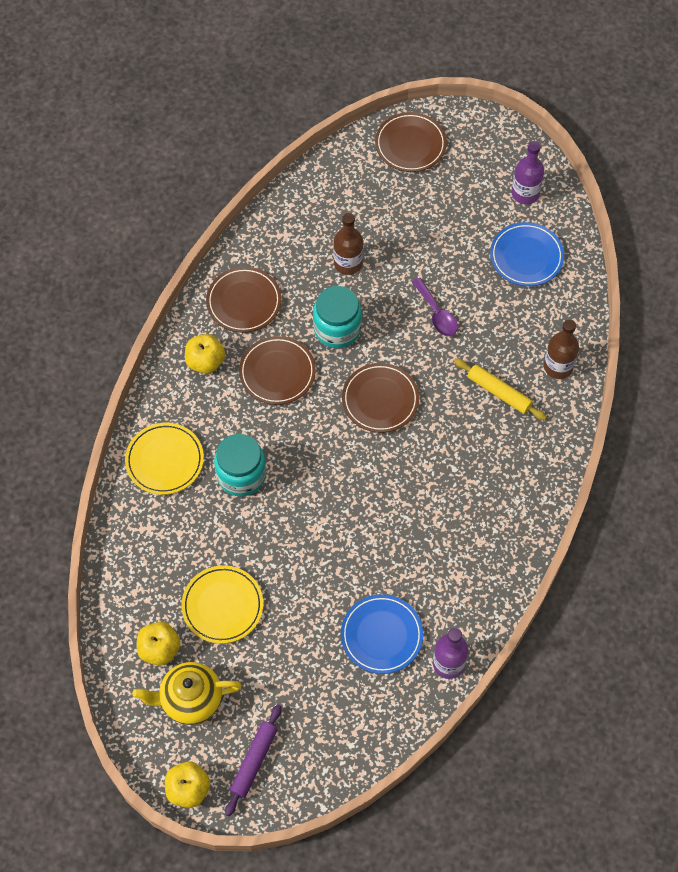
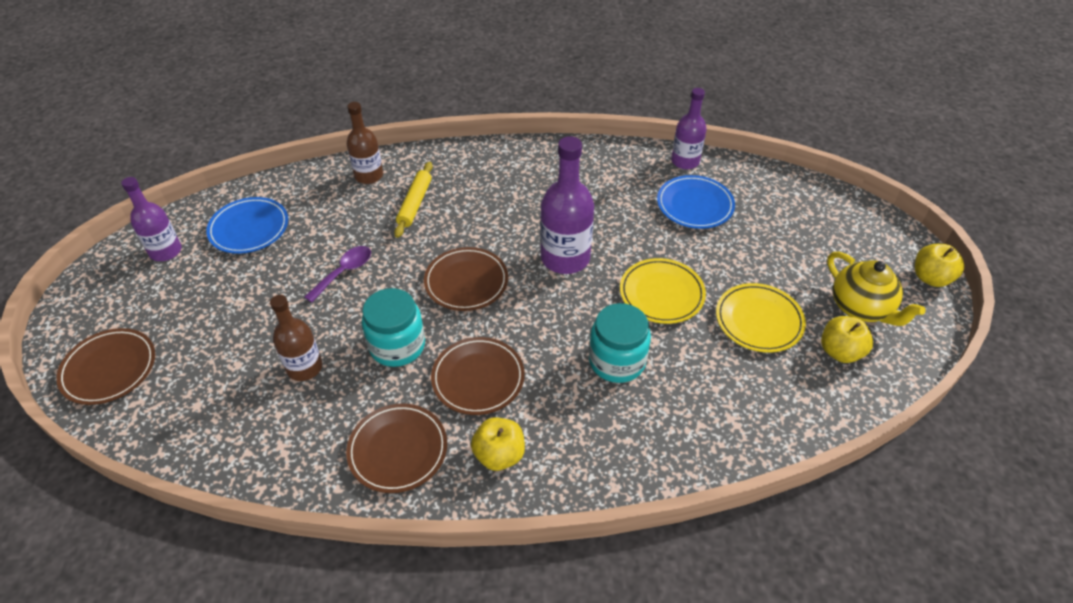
camera: 115 degrees left, 15 degrees down
yellow plate [125,423,204,495] -> yellow plate moved to [620,258,706,324]
purple rolling pin [225,704,282,816] -> none
none -> purple bottle [540,136,594,274]

